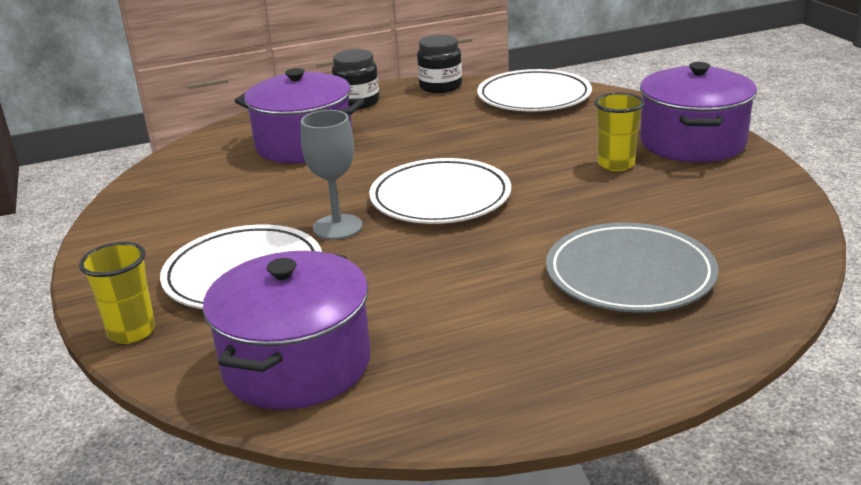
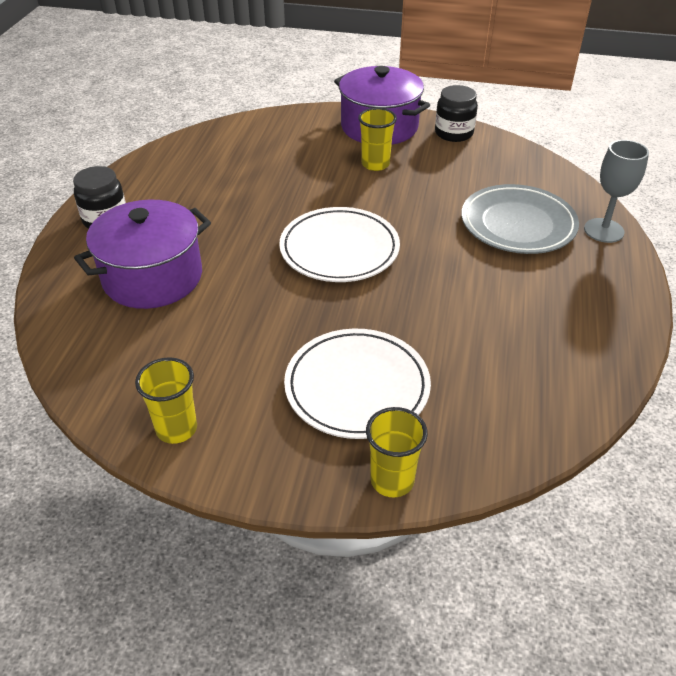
camera: 60 degrees left, 15 degrees up
purple pot [203,251,371,410] -> none
grey goblet [301,110,363,240] -> grey goblet moved to [584,140,649,243]
black jar [417,35,462,93] -> black jar moved to [435,85,478,142]
white plate [477,69,592,111] -> none
none -> yellow cup [135,357,197,444]

